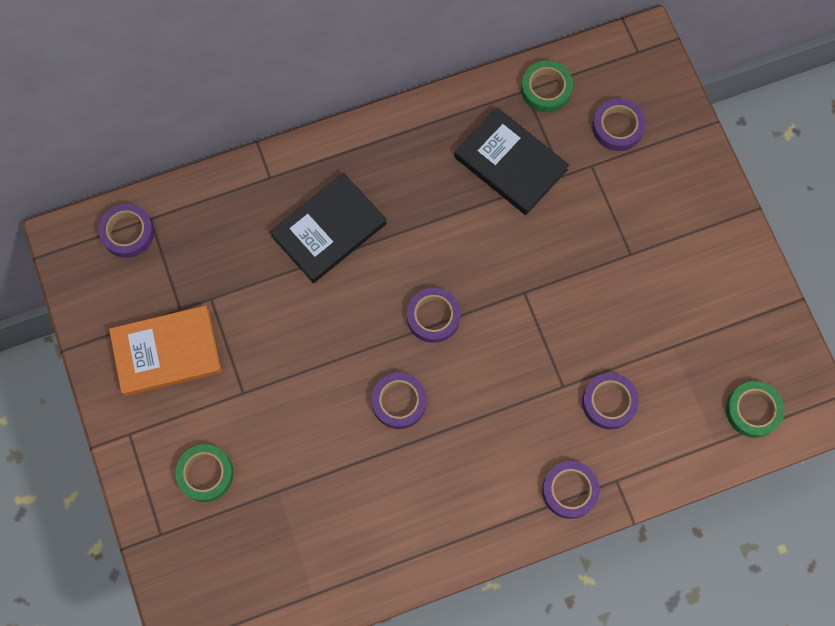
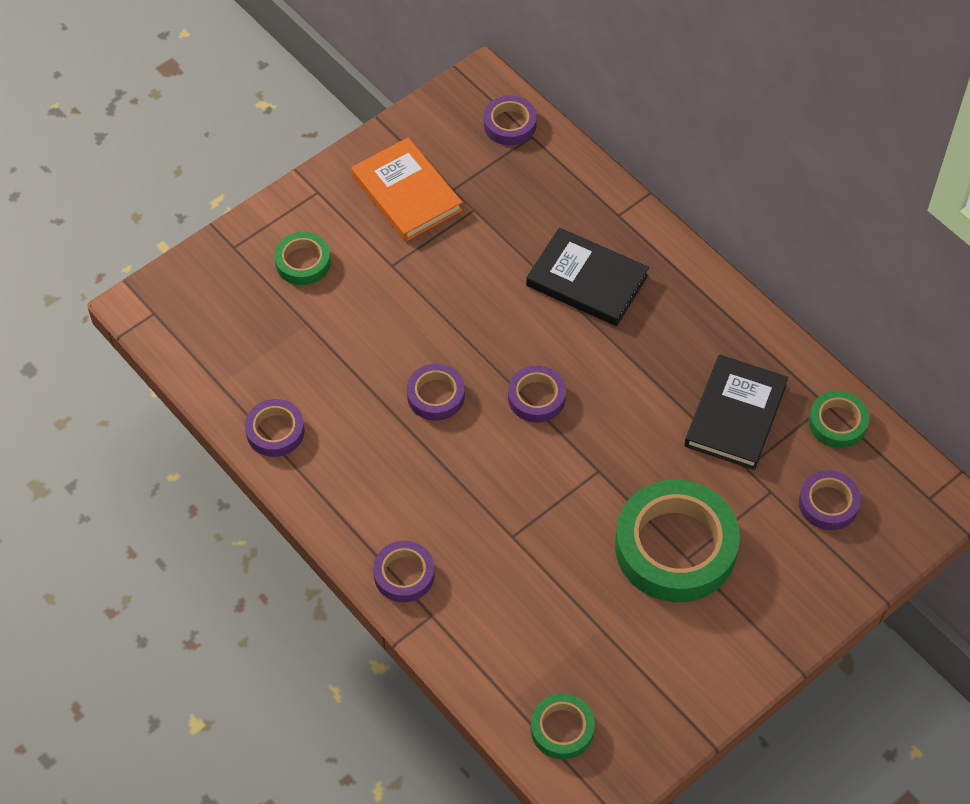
camera: 70 degrees right, 15 degrees down
purple tape [582,373,639,429] -> purple tape moved to [245,399,305,457]
none -> green tape [615,480,740,602]

